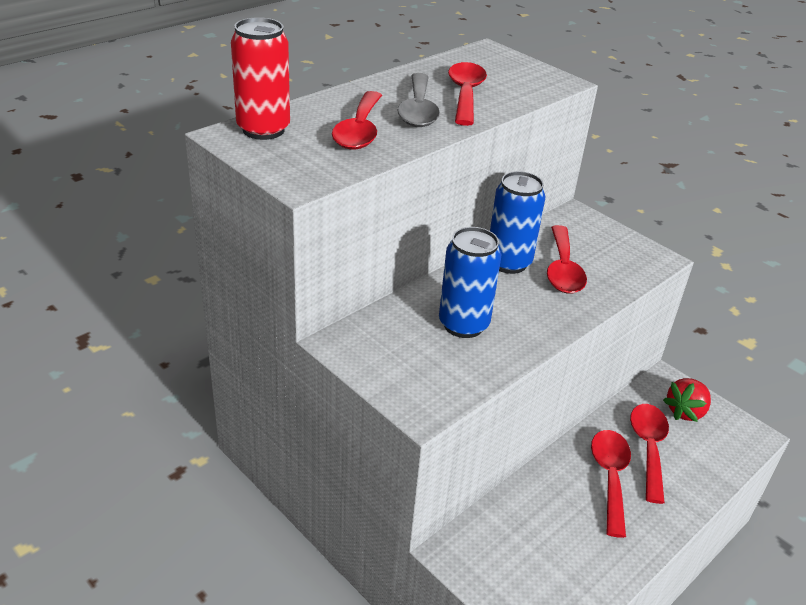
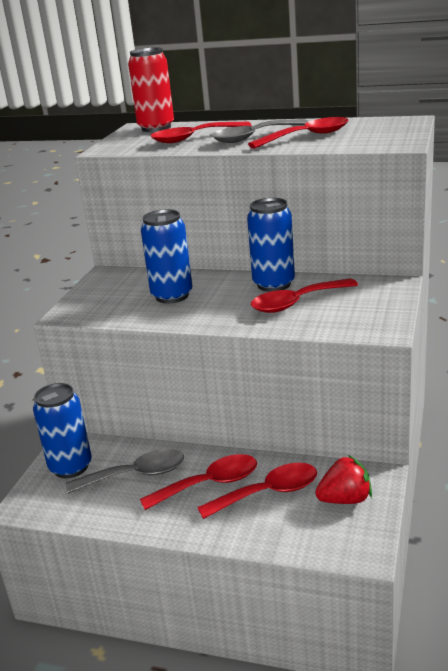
camera: 65 degrees right, 10 degrees down
red strawberry [663,378,711,422] -> red strawberry turned 150 degrees clockwise [315,455,372,504]
none -> blue can [33,383,92,478]
none -> grey spoon [66,449,184,494]

